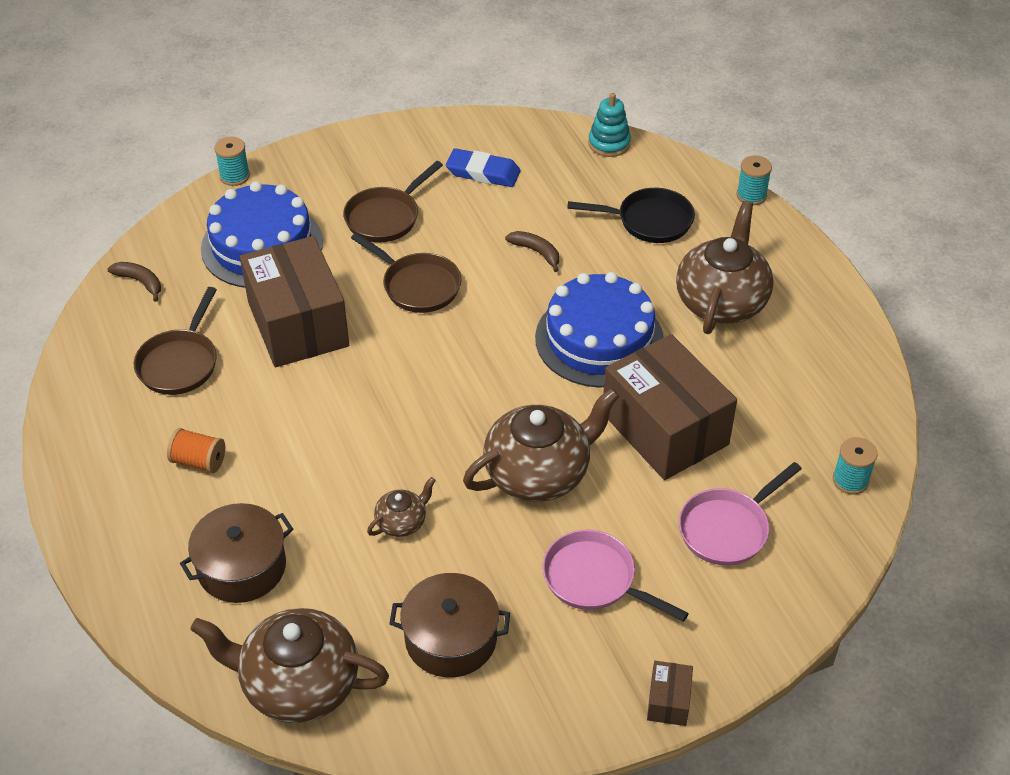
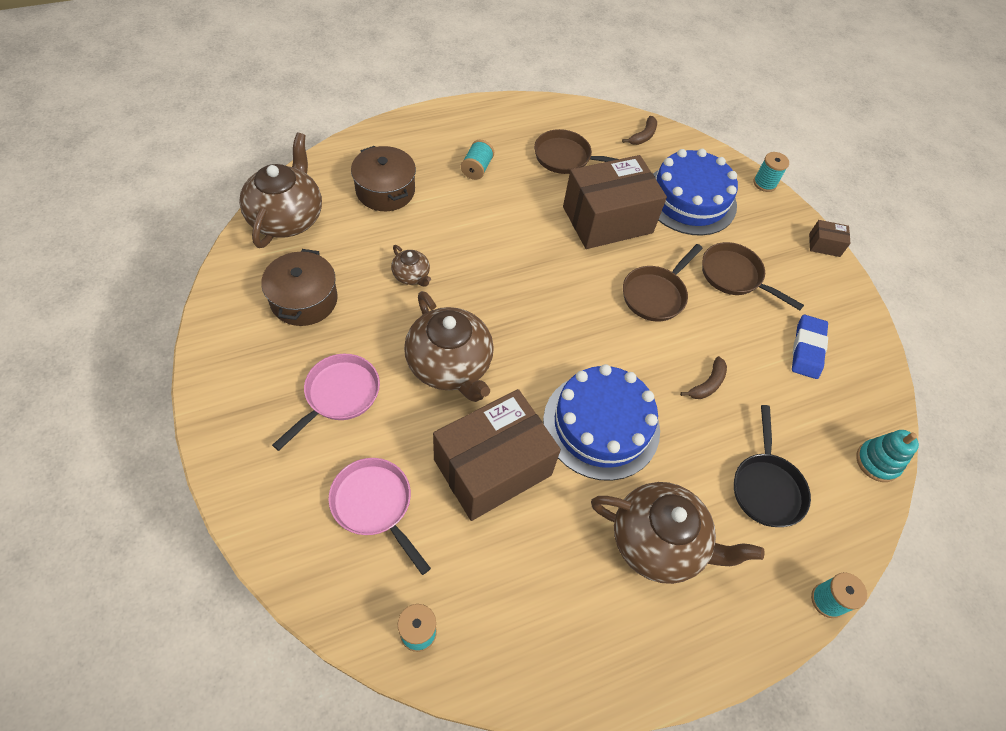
camera: 85 degrees right, 10 degrees up
orange spool [167,428,225,473] -> turquoise spool [461,140,494,180]
brown box [647,661,693,726] -> brown box moved to [809,220,851,257]

